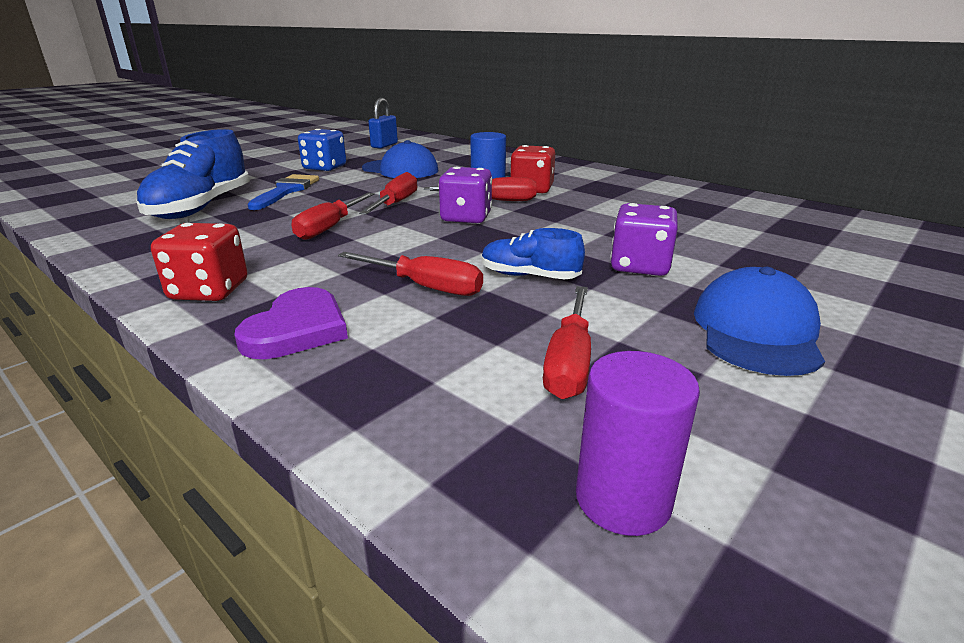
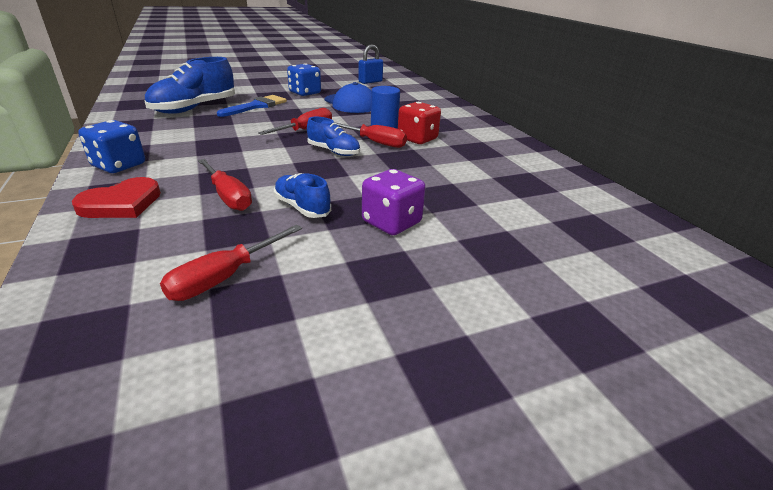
camera: 25 degrees right, 5 degrees up
red dice [151,223,248,301] -> blue dice [78,120,145,173]
purple heart [234,287,348,359] -> red heart [72,177,161,218]
red screwdriver [291,192,375,240] -> none
purple dice [438,167,492,223] -> blue shoe [307,117,360,156]
purple cylinder [576,351,700,536] -> none
blue cap [694,267,825,376] -> none

